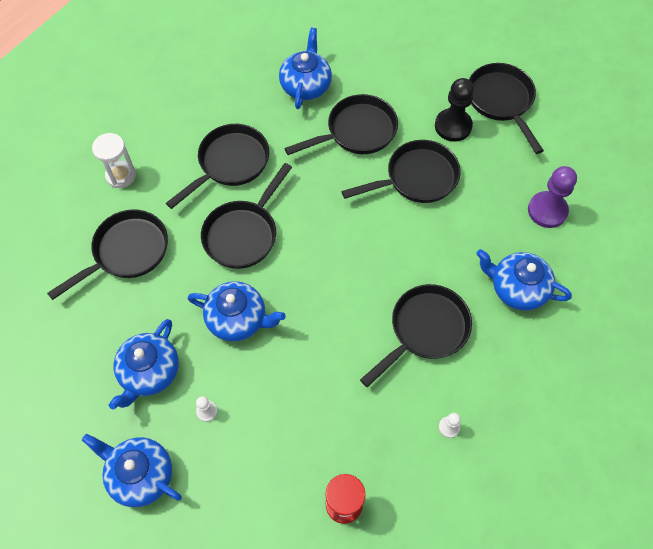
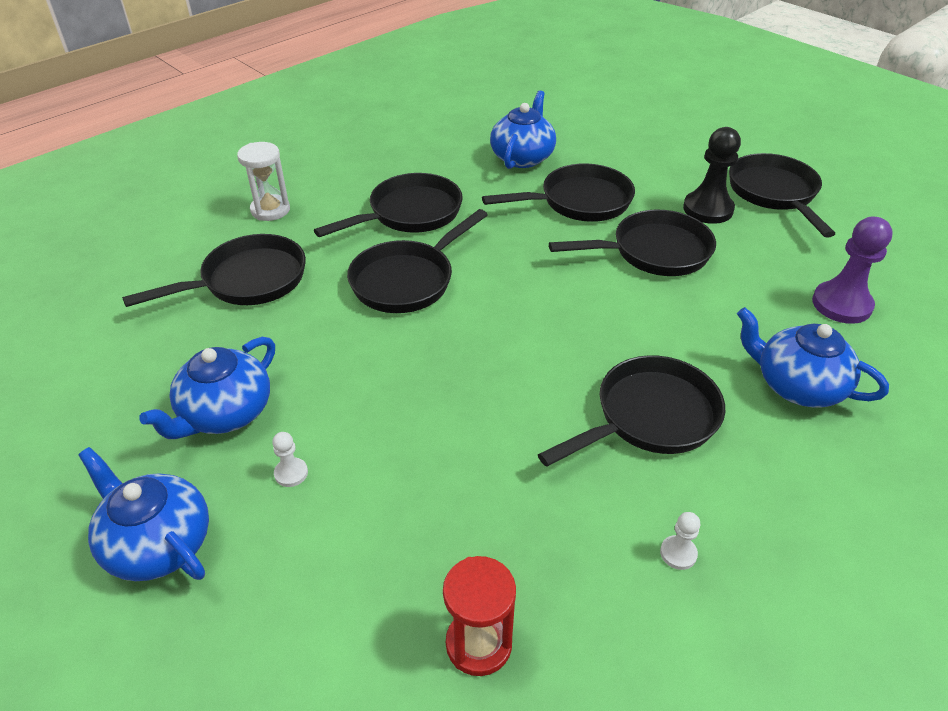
camera: 10 degrees right, 20 degrees down
blue teapot [188,281,286,342] -> none

